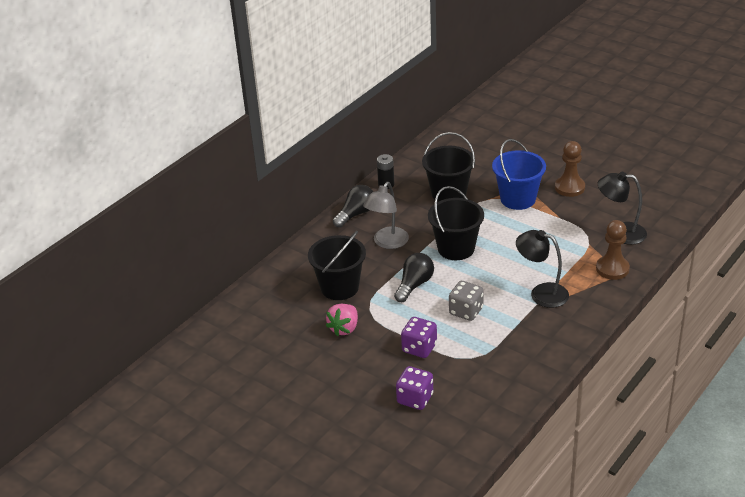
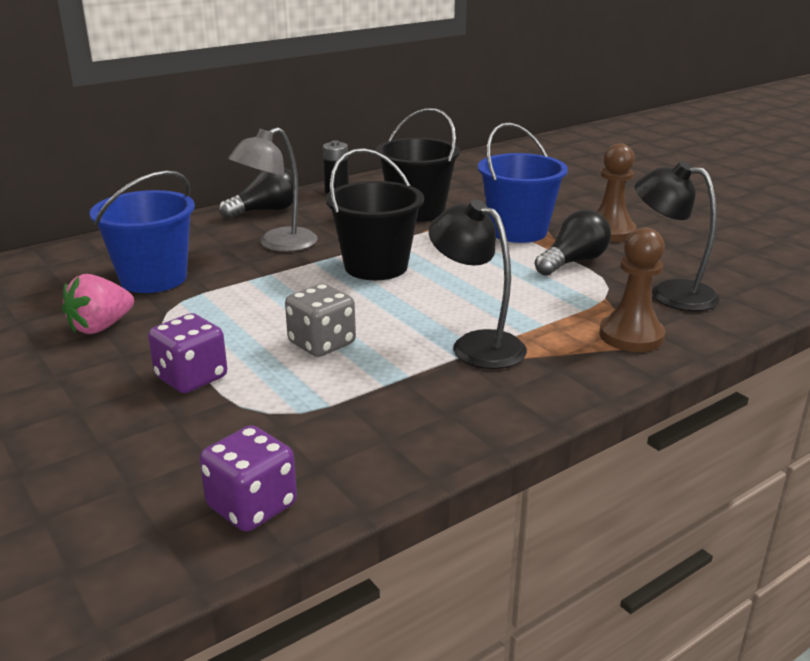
camera: 15 degrees right, 10 degrees down
black bucket [308,231,366,300] -> blue bucket [90,171,195,293]
black light bulb [394,253,434,302] -> black light bulb moved to [535,210,611,276]
purple dice [396,366,433,410] -> purple dice moved to [199,425,297,532]

